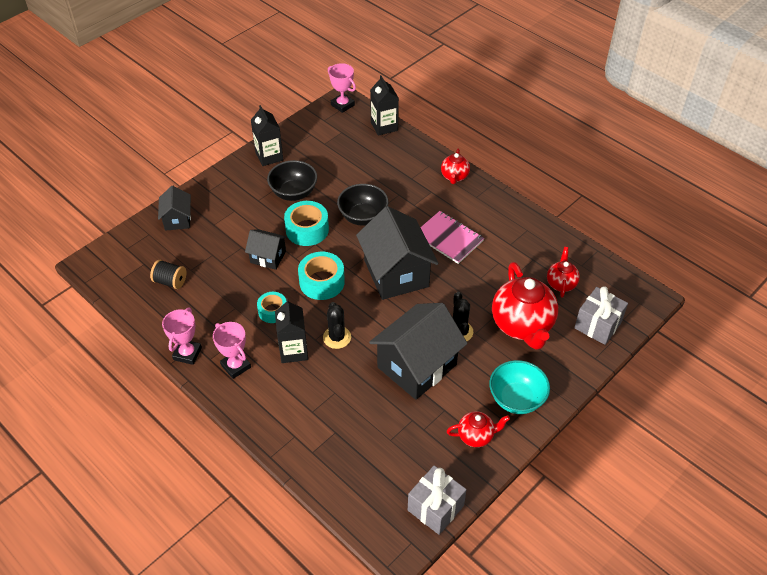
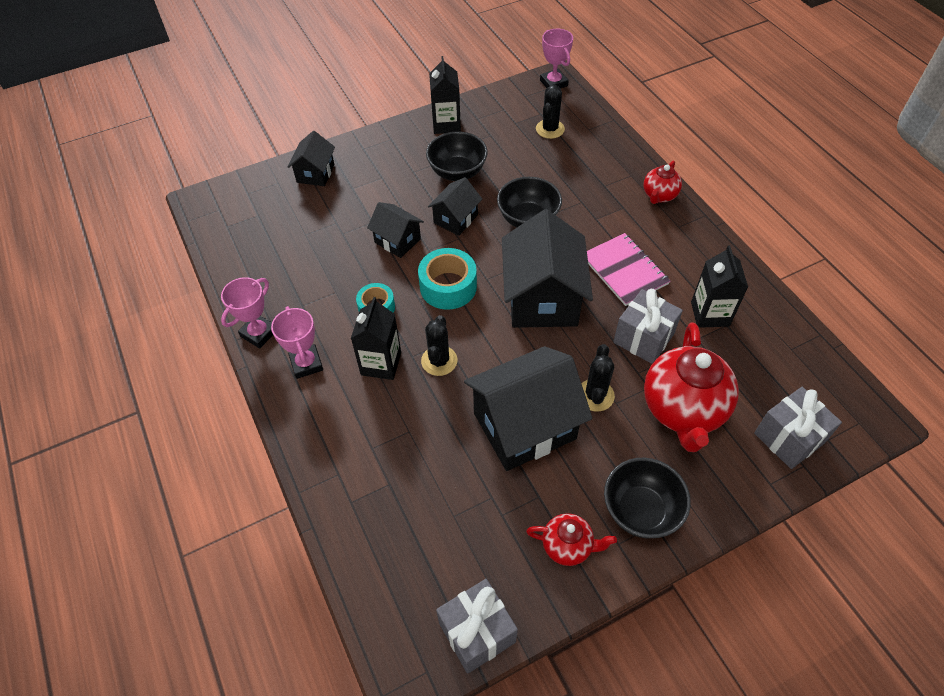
camera: 20 degrees right, 5 degrees up
black spool [150,260,187,289] -> none
turquoise tape [284,201,329,246] -> black house [428,177,482,236]
black carton [370,75,399,136] -> black carton moved to [691,245,748,328]
turquoise bowl [489,360,550,414] -> black bowl [604,458,691,538]
red teapot [547,247,580,298] -> none
none -> black cactus [536,85,565,139]
none -> grey gift [613,289,683,364]

